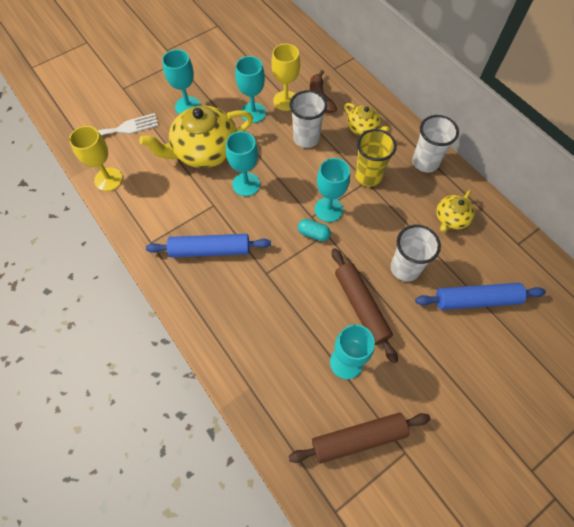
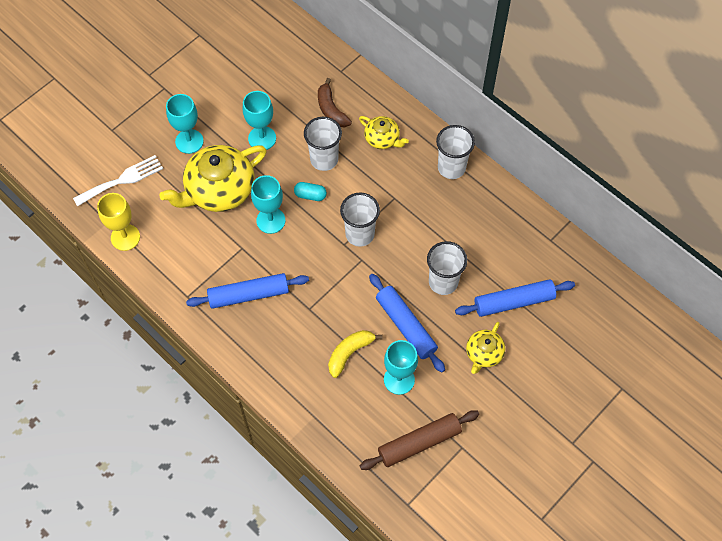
camera: 10 degrees left, 0 degrees up
yellow goblet [271,44,300,111] -> none
turquoise capsule [298,219,331,241] -> turquoise capsule moved to [294,182,327,201]
turquoise goblet [315,158,350,222] -> white cup [340,193,380,247]
brown rolling pin [332,248,398,363] -> blue rolling pin [369,274,445,372]
yellow cup [355,129,397,187] -> none
yellow teapot [436,190,475,232] -> yellow teapot moved to [466,322,505,374]
none -> yellow banana [328,330,383,378]

